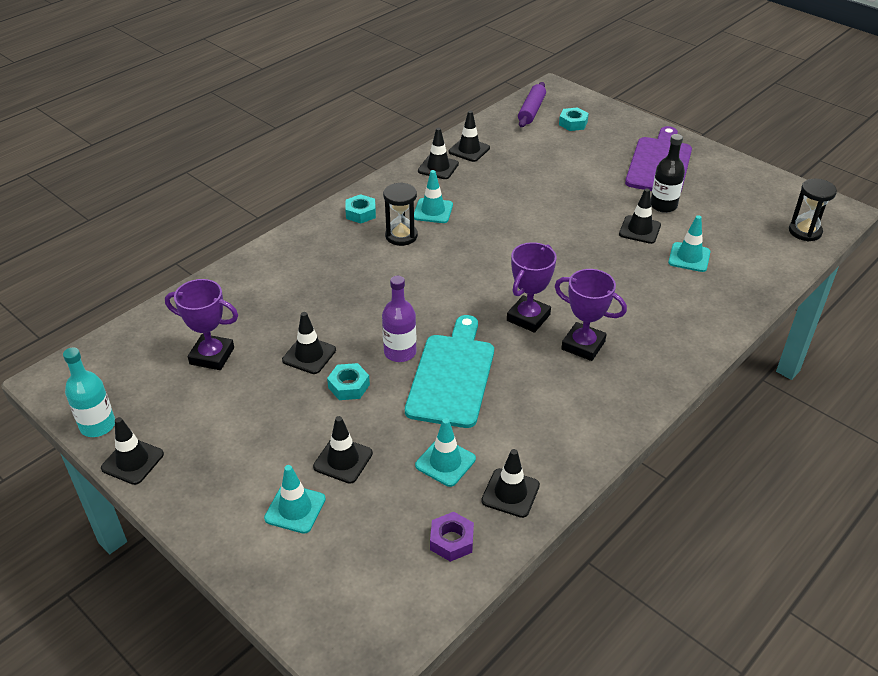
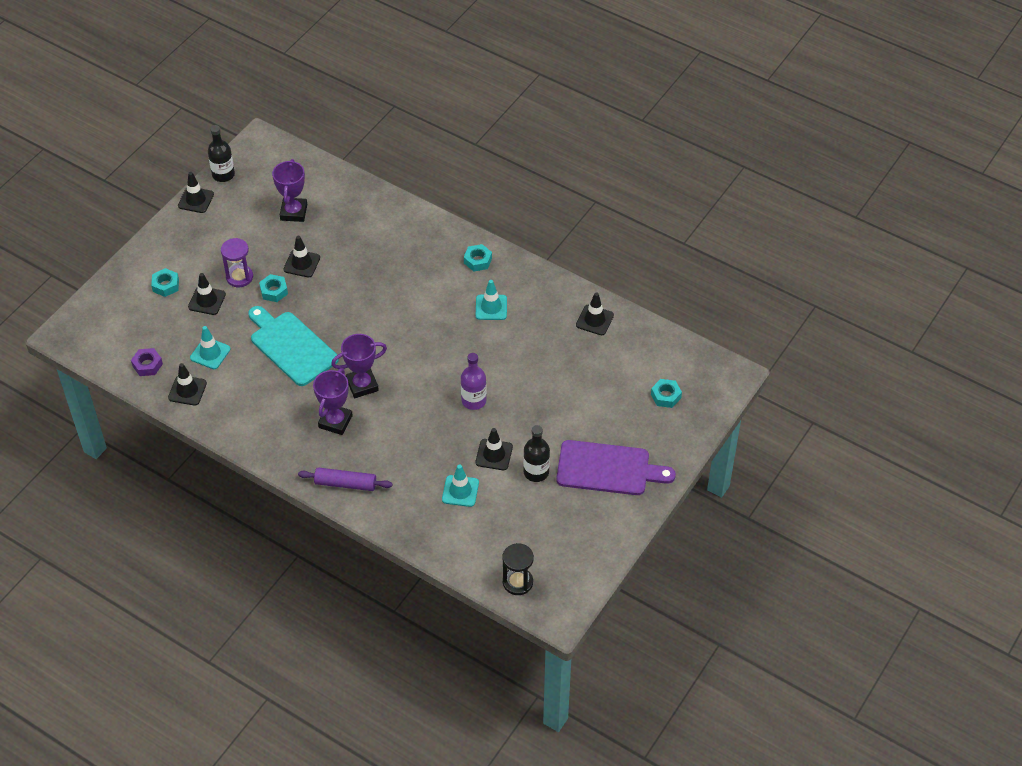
camera: 80 degrees right, 10 degrees up
turquoise bottle [63,347,115,437] -> black bottle [208,125,235,182]
turquoise traffic cone [264,465,326,534] -> turquoise nut [151,268,179,297]
purple bottle [382,276,416,362] -> purple bottle moved to [461,353,486,410]
black hourglass [383,183,418,246] -> none
turquoise cutting board [405,315,494,428] -> turquoise cutting board turned 135 degrees counterclockwise [248,306,339,386]
black traffic cone [418,128,459,179] -> none
purple trophy [507,242,557,333] -> purple trophy turned 45 degrees counterclockwise [331,334,387,398]
purple rolling pin [518,82,546,127] -> purple rolling pin moved to [298,467,392,491]
none -> purple hourglass [221,238,253,287]

